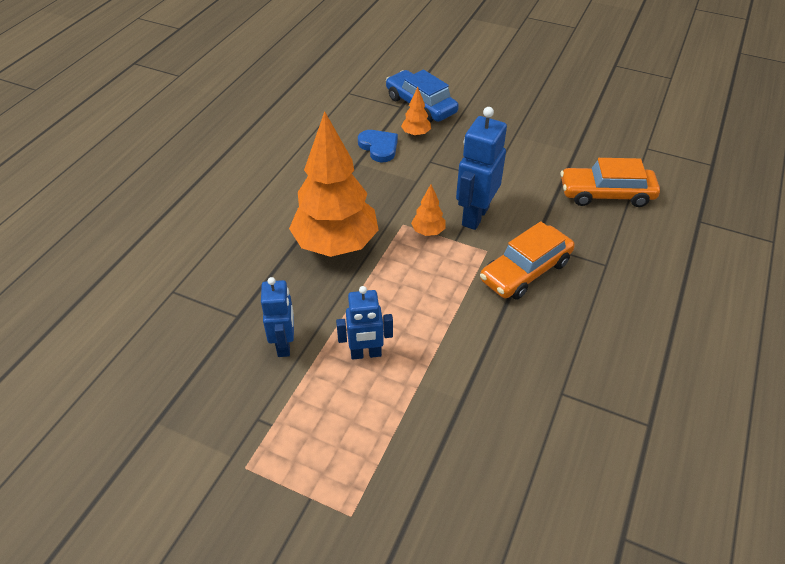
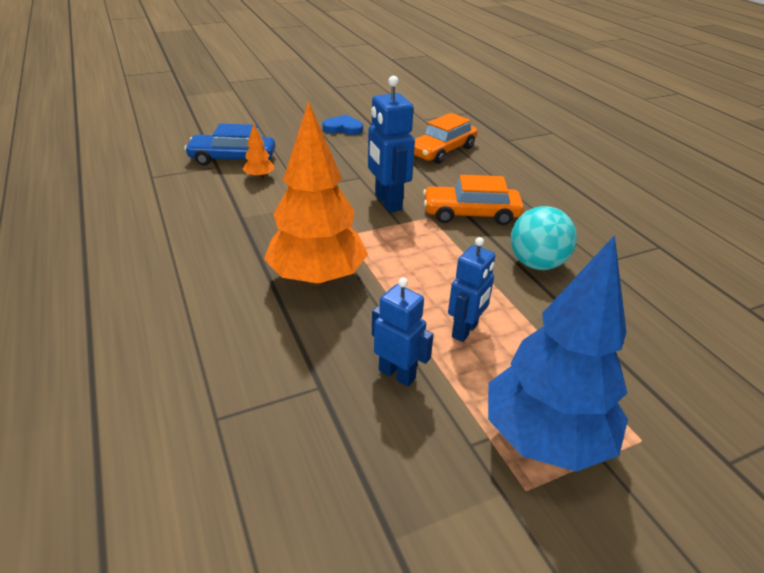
camera: 50 degrees left, 10 degrees down
blue heart [358,130,398,162] -> blue heart moved to [322,115,363,135]
orange tree [411,184,446,236] -> none
orange car [480,221,575,300] -> orange car turned 90 degrees clockwise [423,175,524,225]
none -> blue tree [488,235,628,472]
none -> turquoise ball [511,206,577,270]

